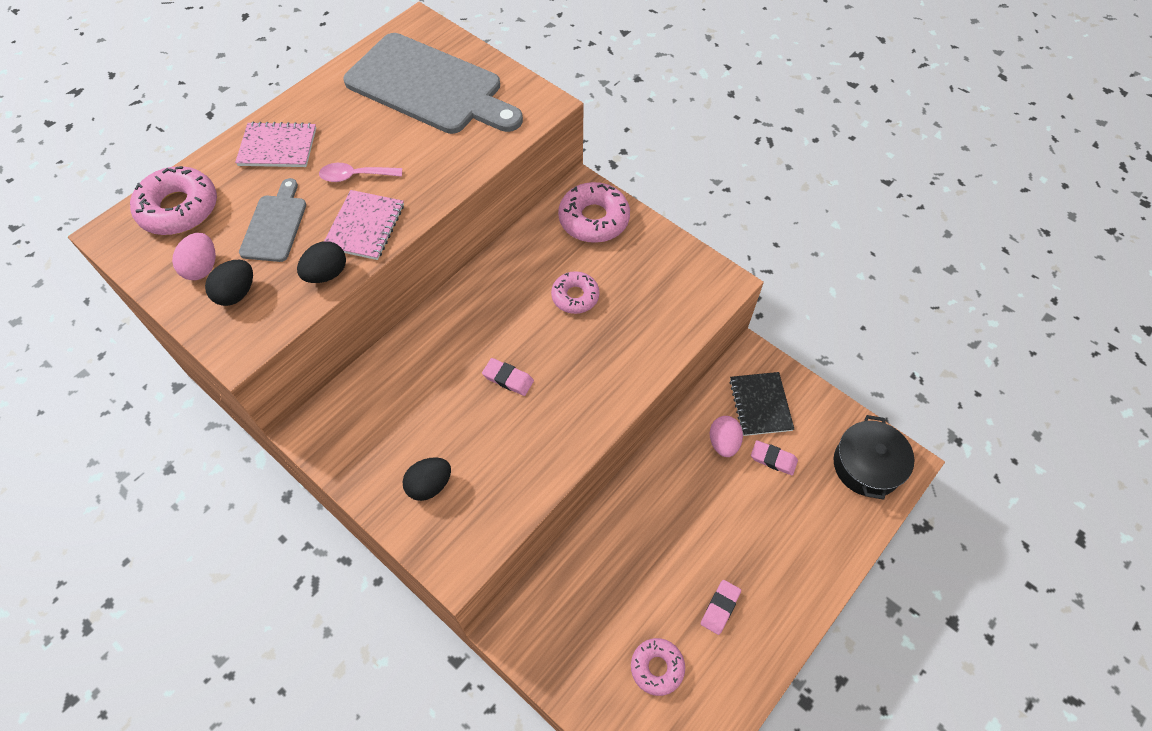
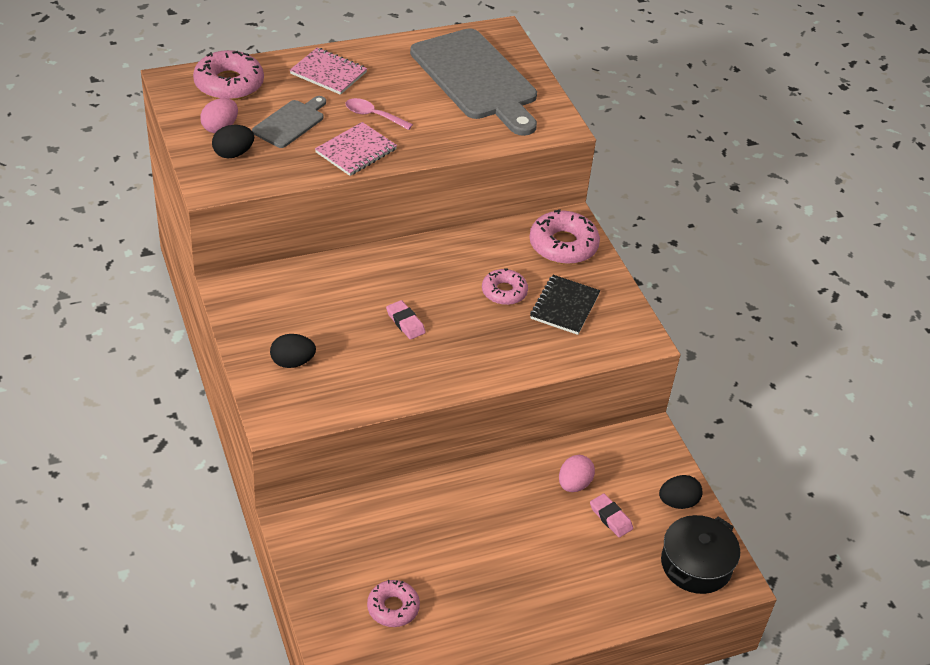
camera: 25 degrees right, 15 degrees down
black egg [297,241,346,283] -> black egg moved to [659,475,702,509]
pink eraser [701,580,741,635] -> none
black notebook [729,372,794,436] -> black notebook moved to [530,275,600,335]

